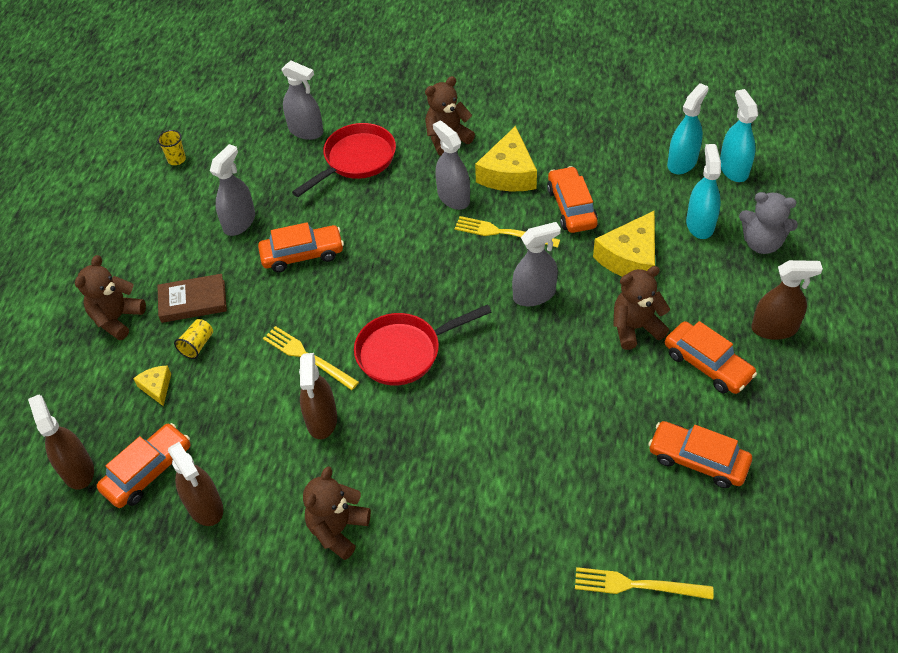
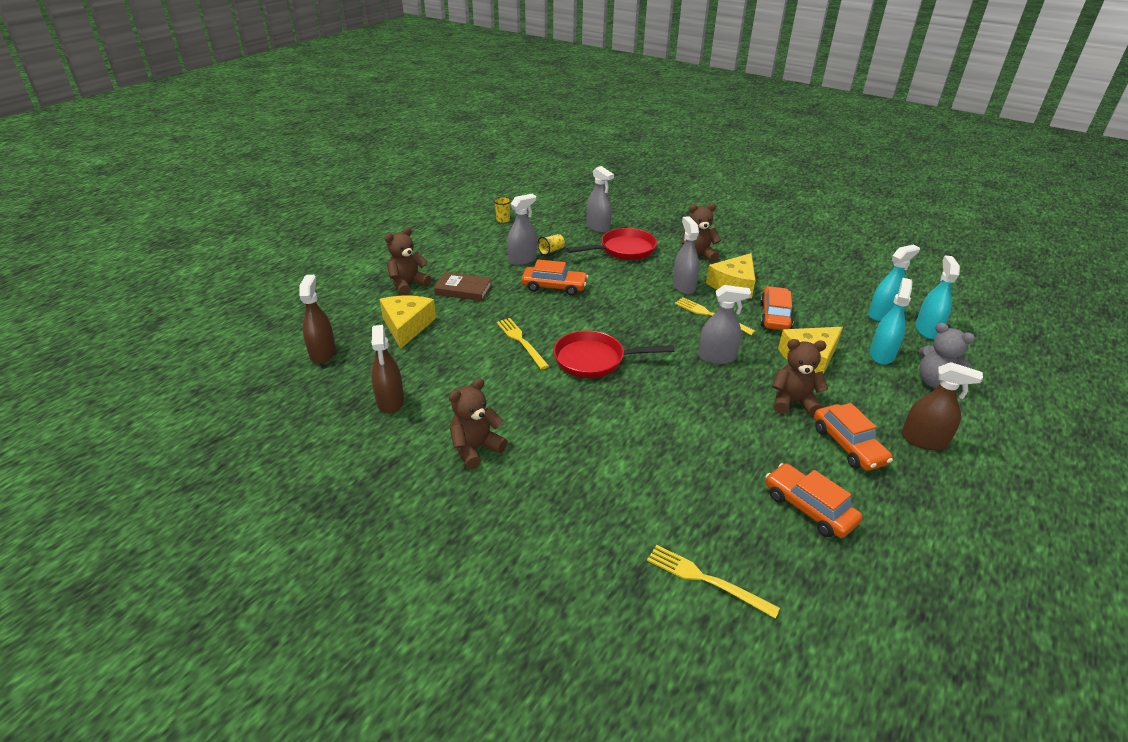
camera: 20 degrees right, 15 degrees down
orange car [97,423,190,508] -> none
yellow cheese [133,365,171,406] -> yellow cheese [379,296,436,349], size x1.98
yellow cup [174,319,213,359] -> yellow cup moved to [537,234,565,255]
brown spray bottle [299,353,337,439] -> none

